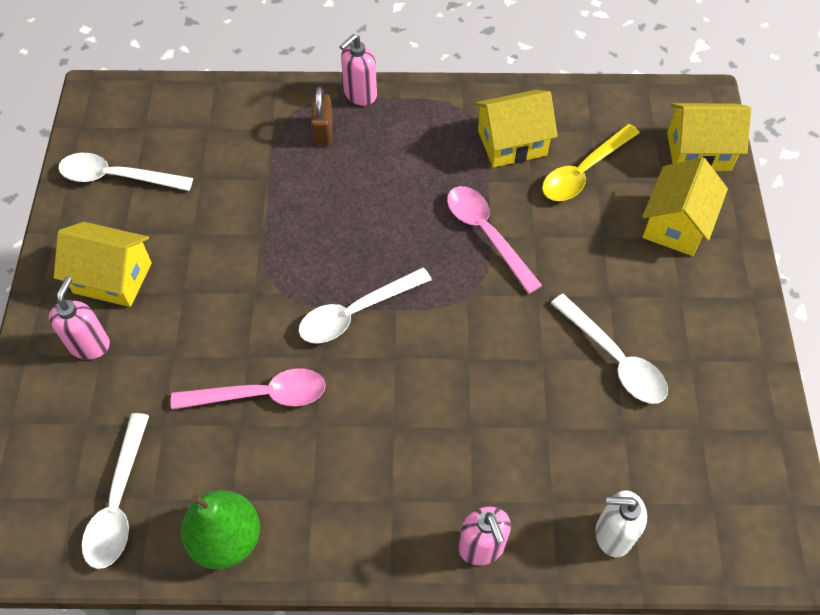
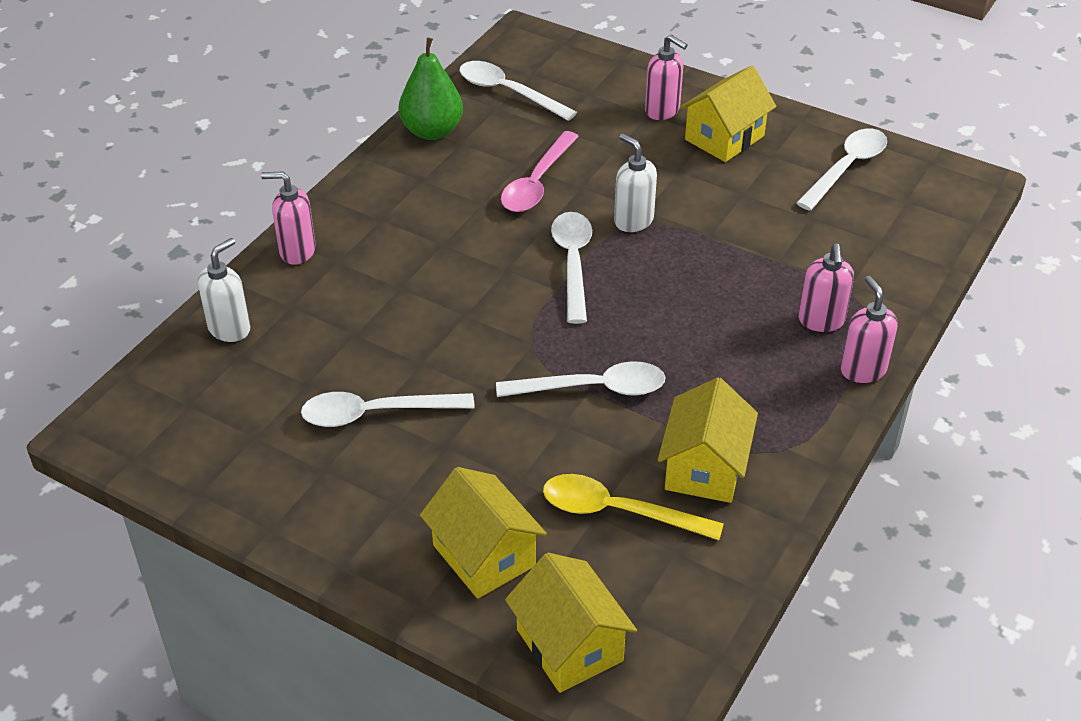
camera: 120 degrees right, 15 degrees down
brown padlock [311,87,333,146] -> pink soap dispenser [799,243,854,332]
pink spoon [447,186,542,294] -> white spoon [496,361,666,397]
yellow spoon [542,124,640,201] -> yellow spoon turned 60 degrees counterclockwise [543,474,724,540]
yellow house [667,103,751,171] -> yellow house turned 60 degrees counterclockwise [505,553,637,693]
none -> white soap dispenser [614,134,657,232]

